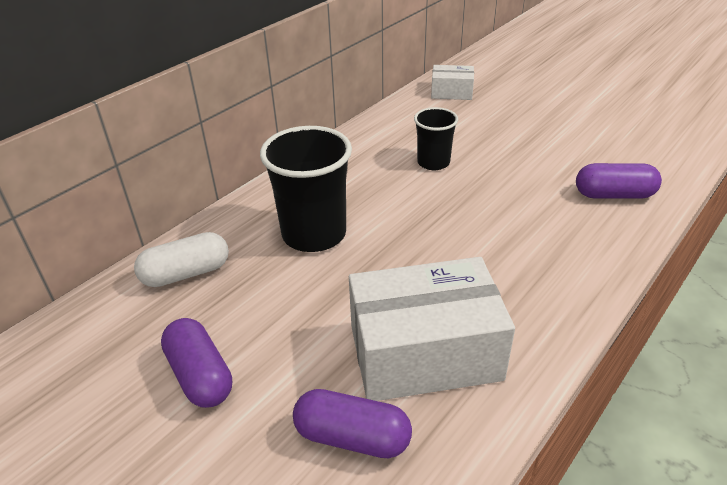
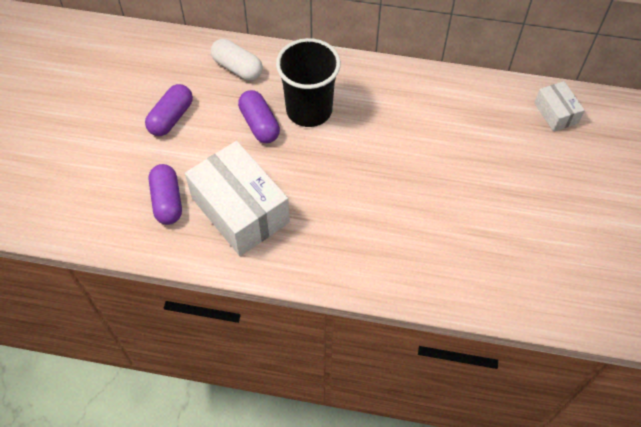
camera: 60 degrees right, 20 degrees up
black cup [414,107,458,170] -> none
purple capsule [576,163,662,199] -> purple capsule moved to [238,90,280,143]

